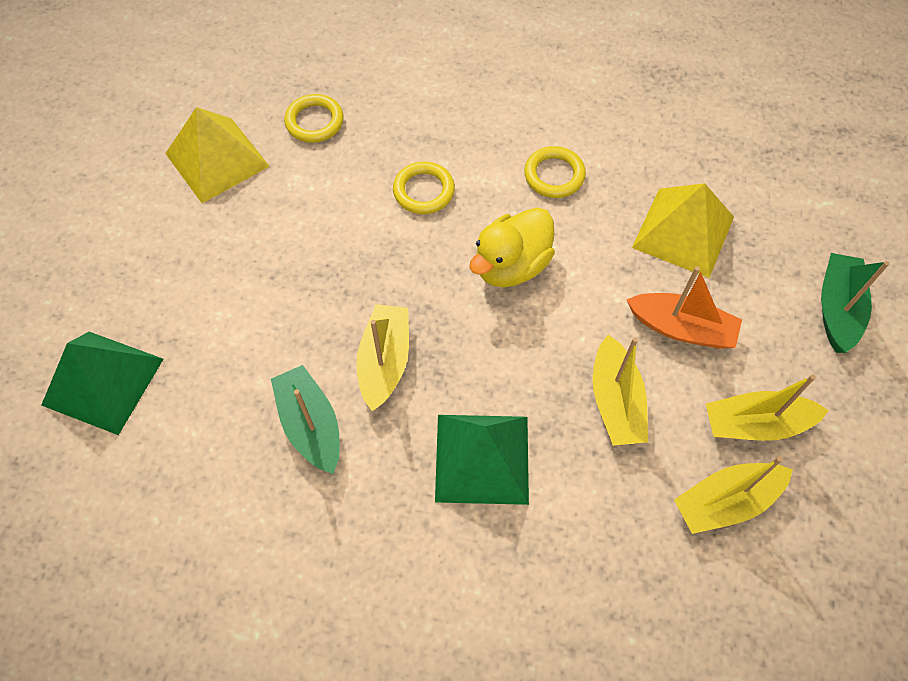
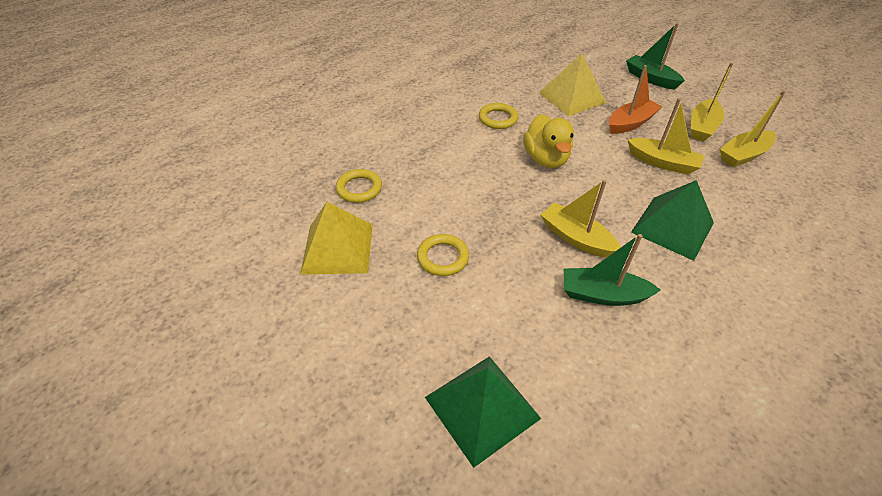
camera: 55 degrees left, 15 degrees down
yellow ring [393,161,455,214] -> yellow ring moved to [417,234,469,276]
yellow boat [674,456,793,534] -> yellow boat turned 45 degrees clockwise [720,91,785,167]

